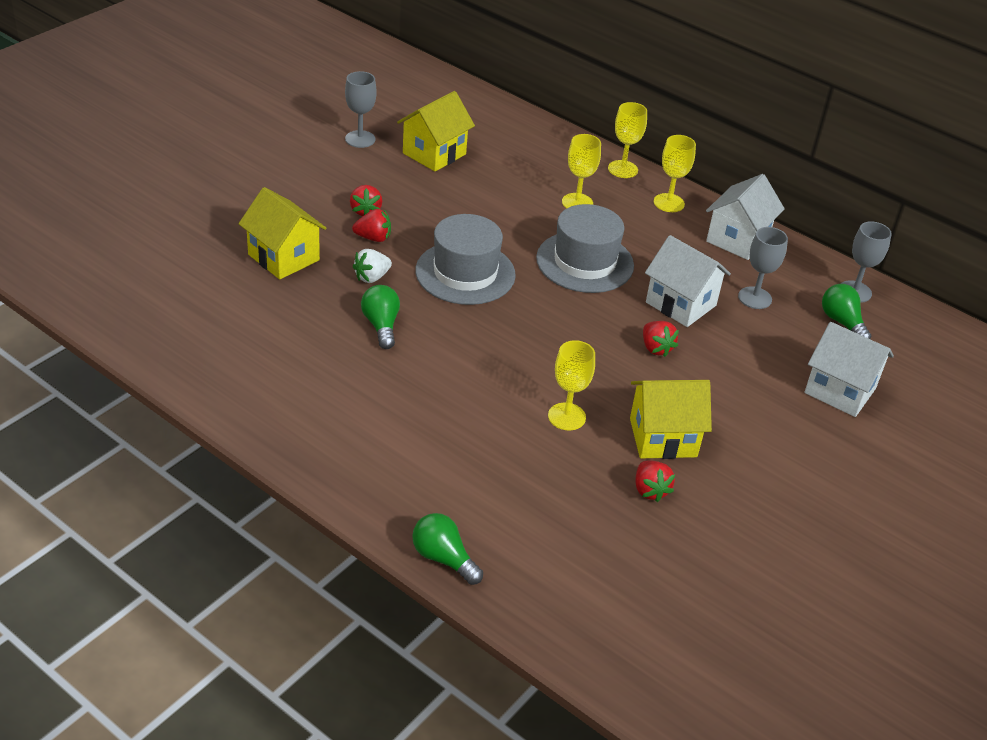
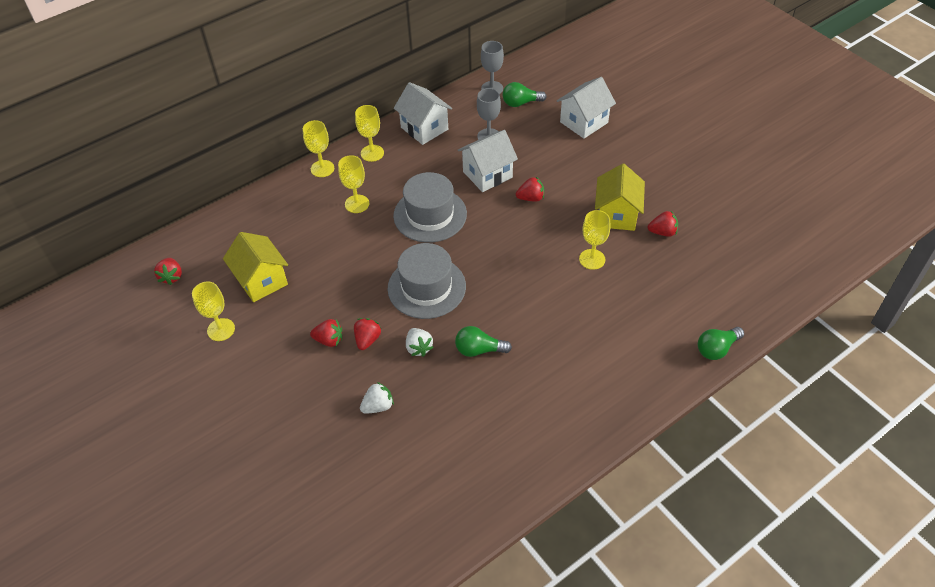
camera: 70 degrees left, 10 degrees up
yellow house [239,187,327,279] -> white strawberry [360,382,394,414]
grey goblet [345,71,376,148] -> yellow goblet [192,281,235,341]
none -> red strawberry [154,258,182,285]

